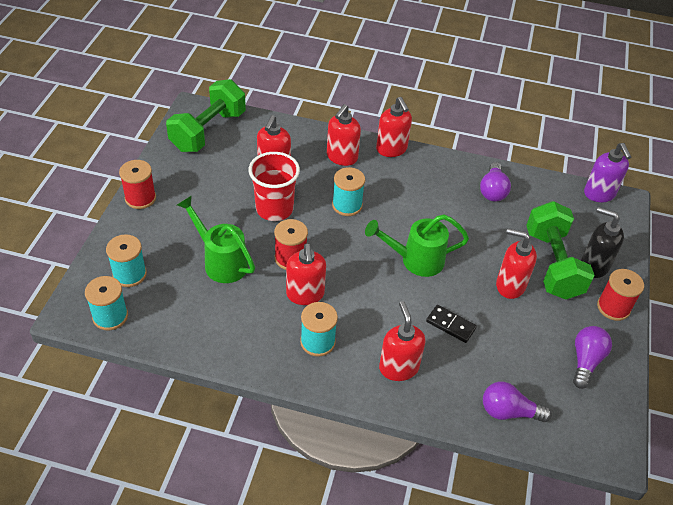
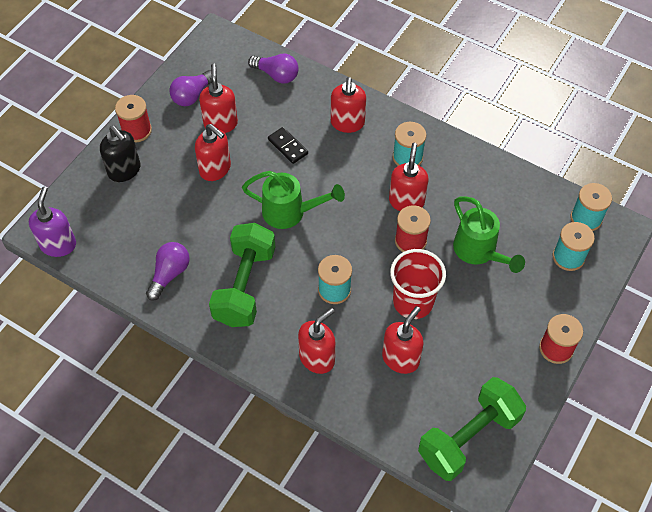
camera: 160 degrees left, 10 degrees up
red soap dispenser [376,97,412,157] -> red soap dispenser moved to [199,63,238,133]
green dumbbell [526,201,595,300] -> green dumbbell moved to [209,223,275,327]

